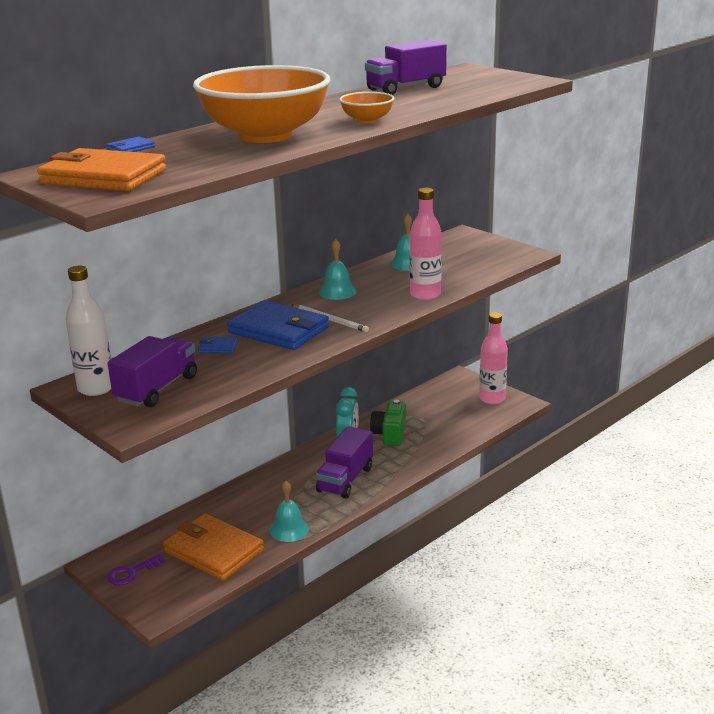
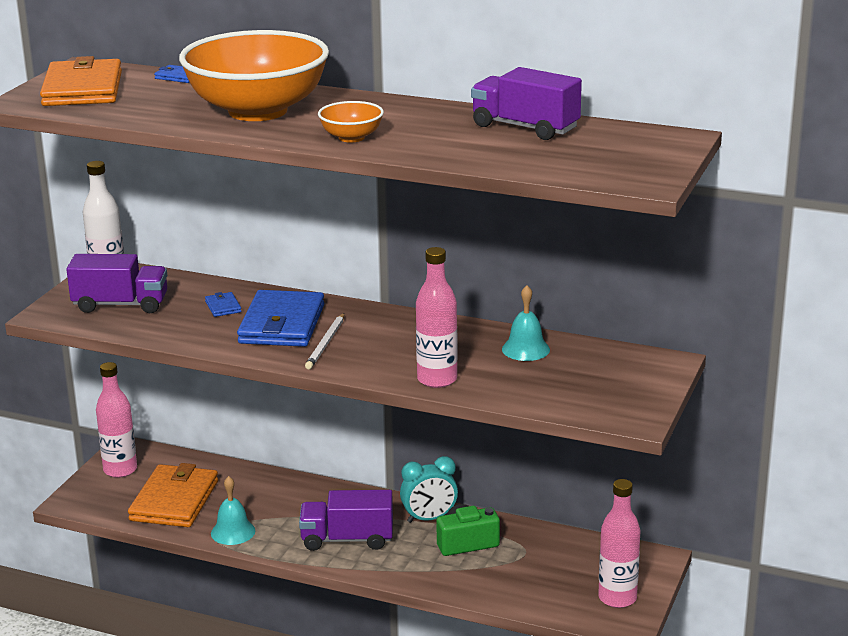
camera: 65 degrees right, 0 degrees up
purple key [108,554,166,585] -> pink bottle [96,362,137,478]
turquoise bell [319,239,356,300] -> none

